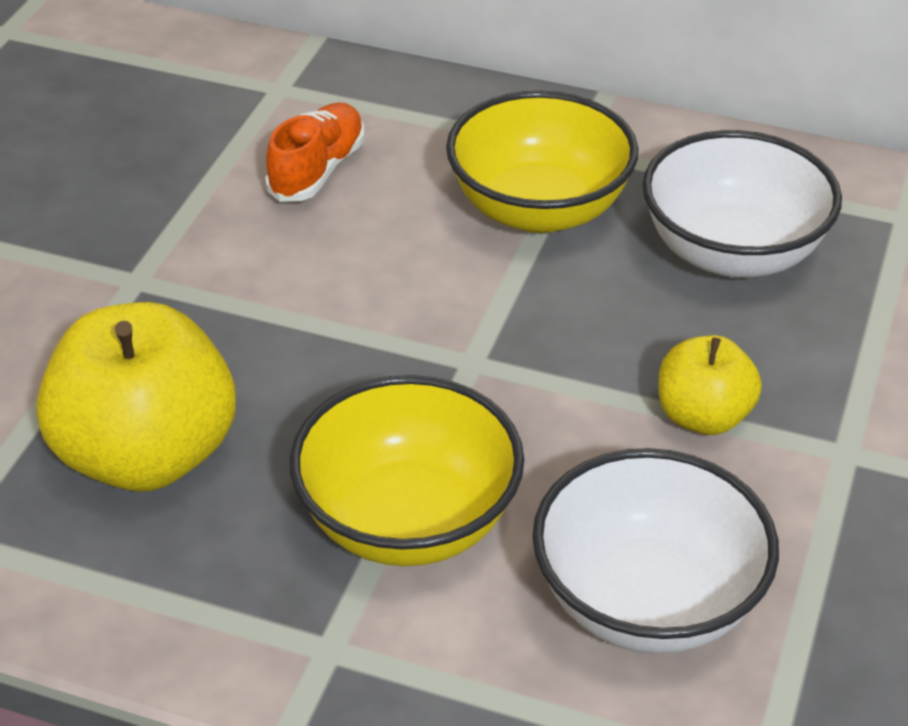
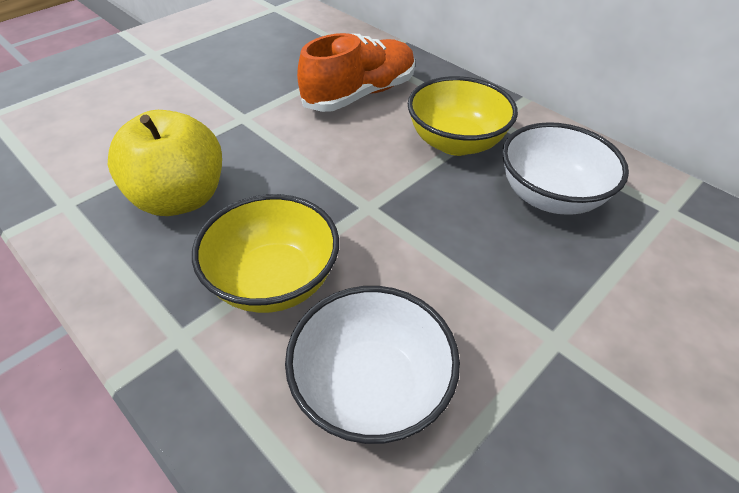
camera: 25 degrees right, 5 degrees up
orange shoe [265,103,365,202] -> orange shoe [297,33,415,112], size x1.74
yellow apple [658,335,762,435] -> none

